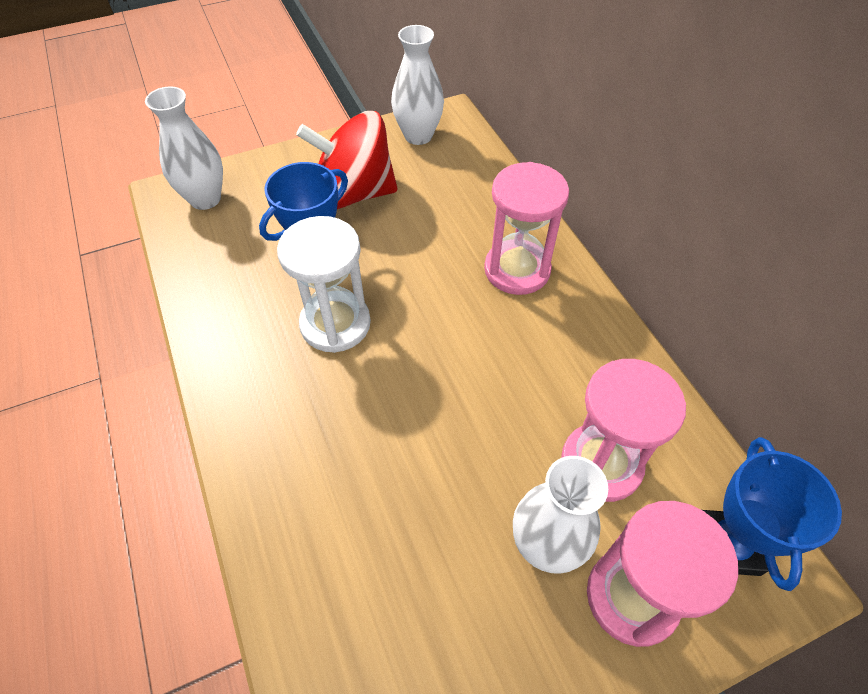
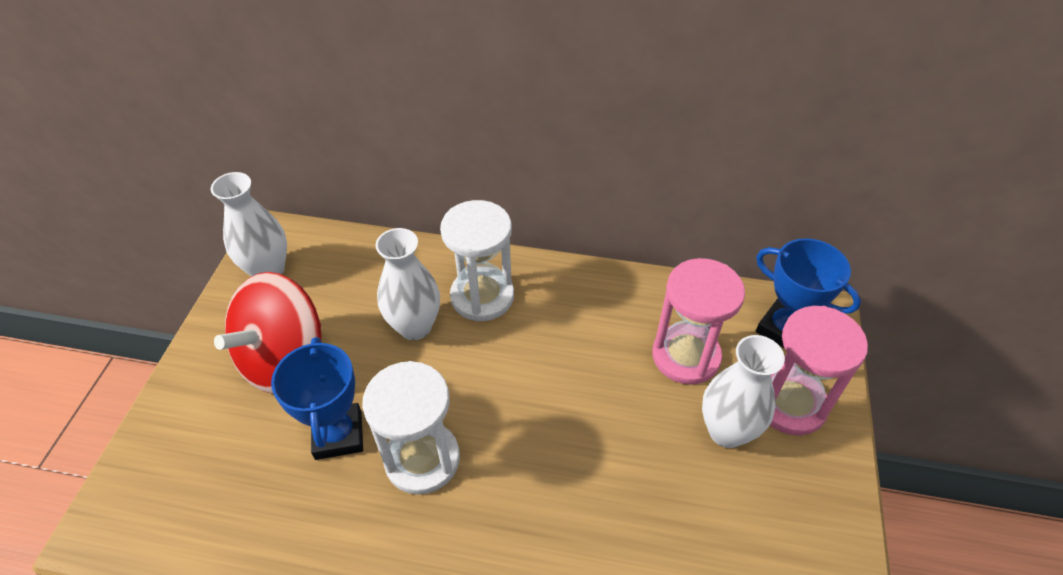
camera: 55 degrees left, 5 degrees down
white vase [145,86,223,210] -> white vase moved to [375,228,440,340]
pink hourglass [484,162,569,295] -> white hourglass [440,200,514,321]

